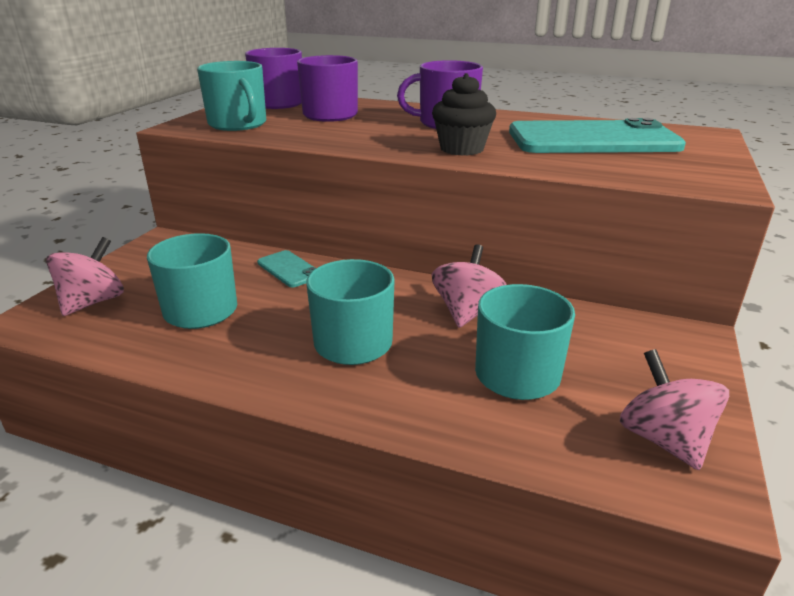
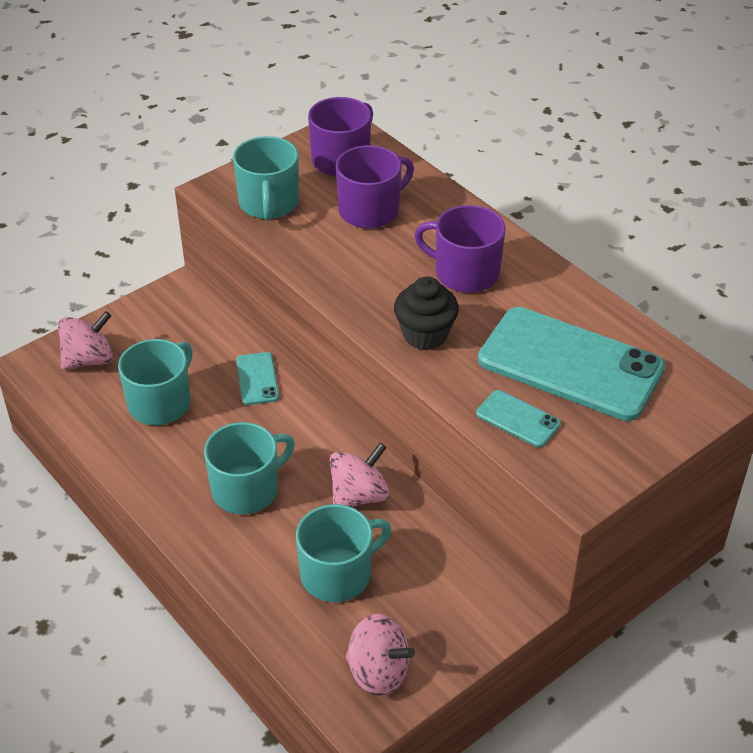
camera: 30 degrees right, 15 degrees up
pink spinning top [620,349,729,470] -> pink spinning top turned 105 degrees clockwise [346,614,415,696]
none -> turquoise phone [476,390,561,447]

